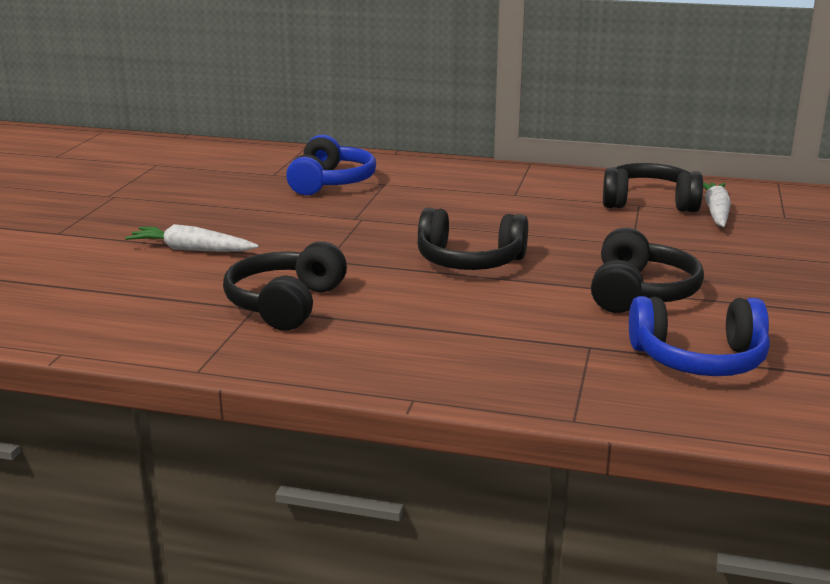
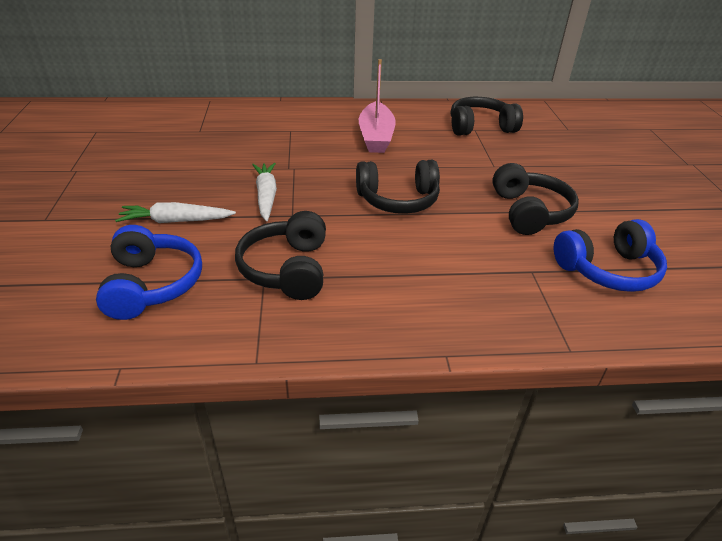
camera: 20 degrees left, 15 degrees up
blue headphones [286,135,376,195] -> blue headphones moved to [96,225,202,320]
white carrot [703,182,731,227] -> white carrot moved to [252,163,277,221]
none -> pink boat [359,59,396,153]

